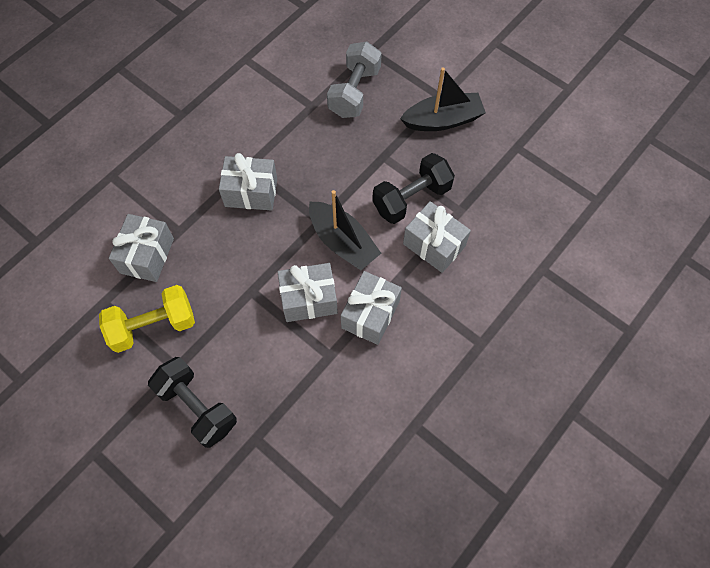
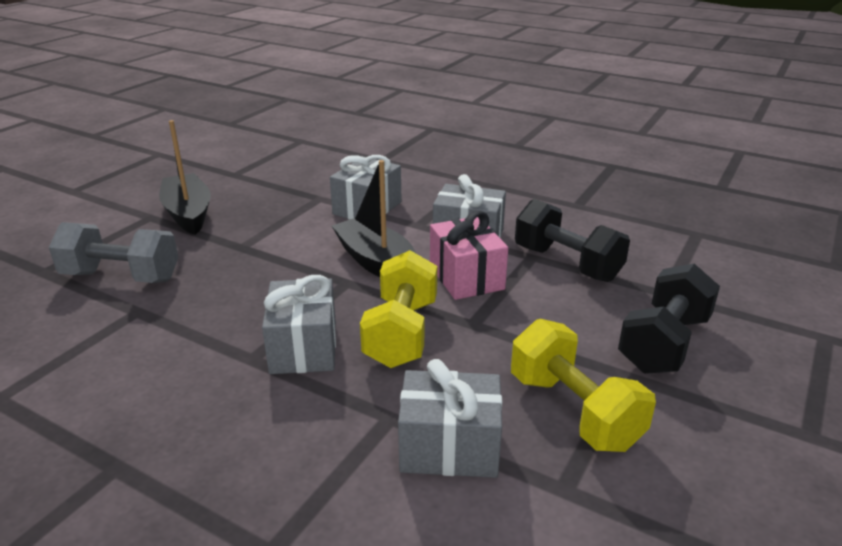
camera: 100 degrees left, 35 degrees down
grey gift [278,263,338,322] -> pink gift [430,211,508,300]
black boat [309,190,381,270] -> black boat turned 75 degrees counterclockwise [332,160,416,277]
black dumbbell [372,153,455,224] -> black dumbbell moved to [515,199,630,282]
none -> yellow dumbbell [360,250,437,368]

